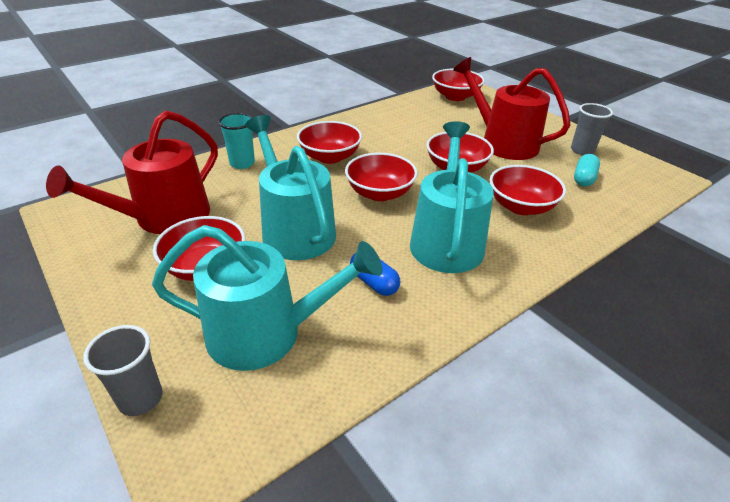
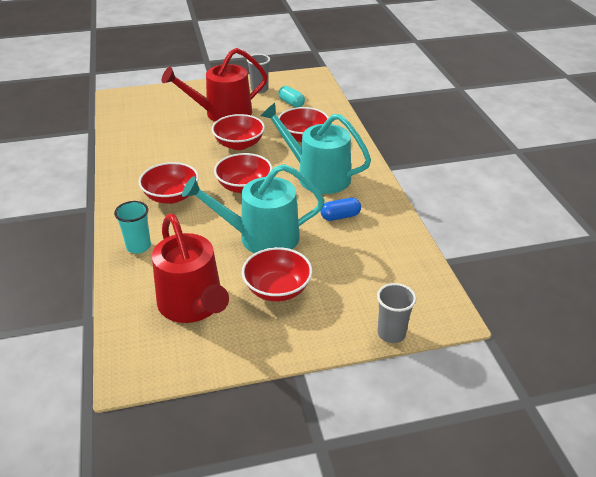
camera: 65 degrees left, 0 degrees up
turquoise watering can [152,225,383,371] -> none
red bowl [432,69,485,101] -> none

